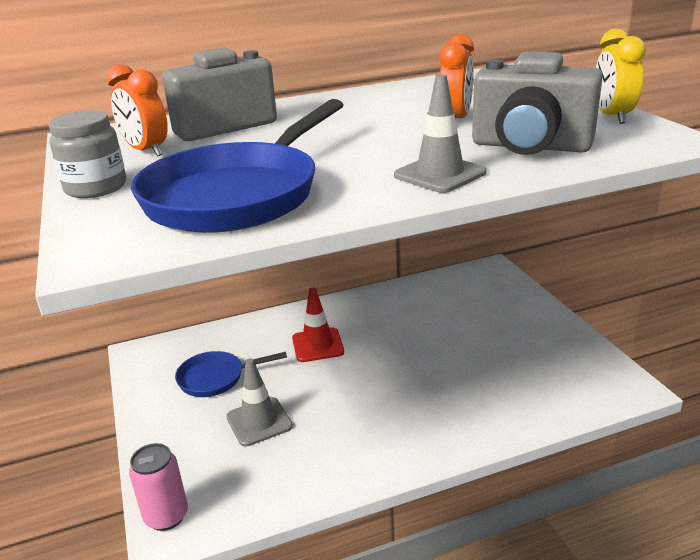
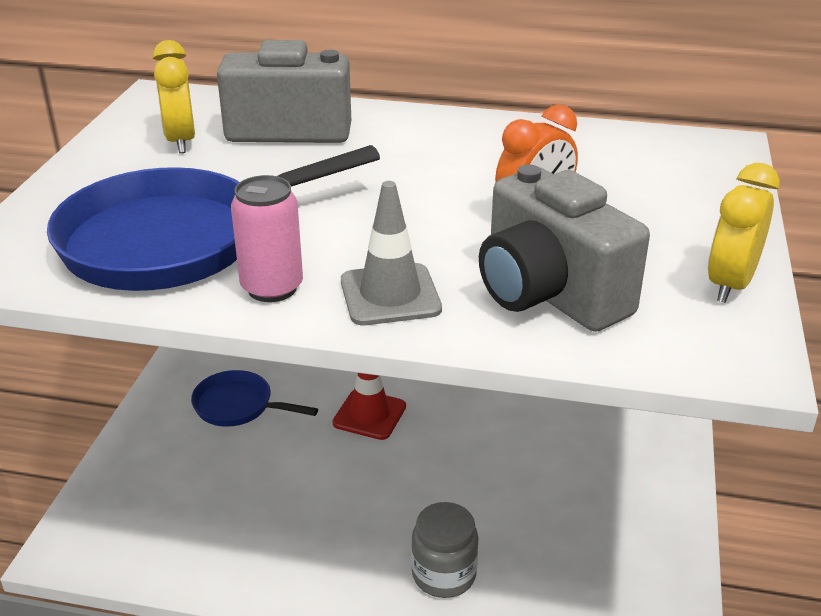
camera: 30 degrees right, 5 degrees up
grey jar [49,110,126,198] -> grey jar moved to [411,502,479,598]
orange clock [107,64,168,156] -> yellow clock [153,40,195,153]
pink can [129,443,188,531] -> pink can moved to [231,175,303,302]
grey traffic cone [226,358,293,447] -> none

